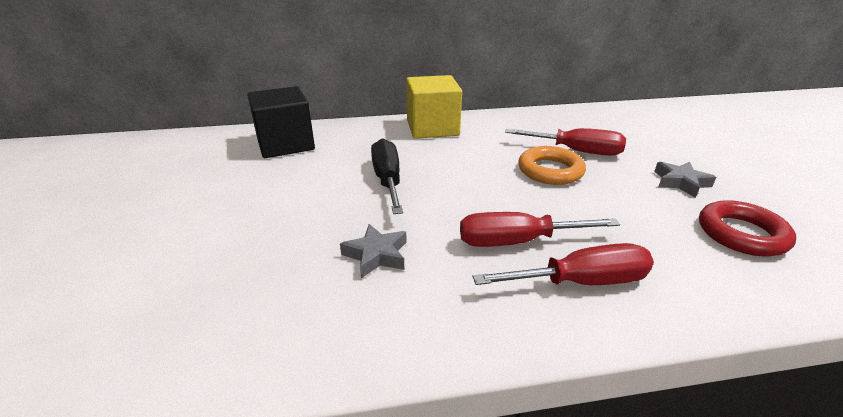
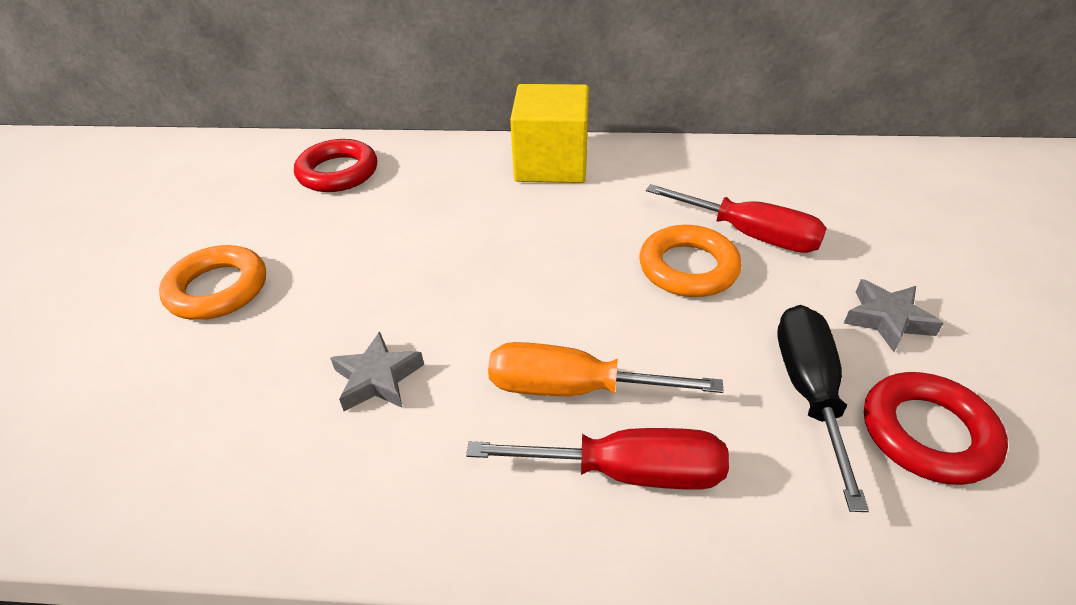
camera: 15 degrees right, 10 degrees up
black cube [247,86,315,158] -> red ring [294,139,377,192]
black screwdriver [371,138,403,214] -> black screwdriver moved to [777,305,869,512]
red screwdriver [460,212,620,247] -> orange screwdriver [488,342,724,396]
none -> orange ring [159,245,266,320]

